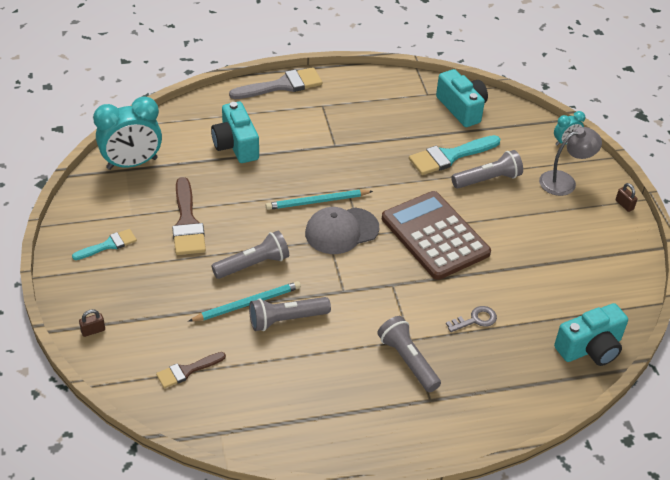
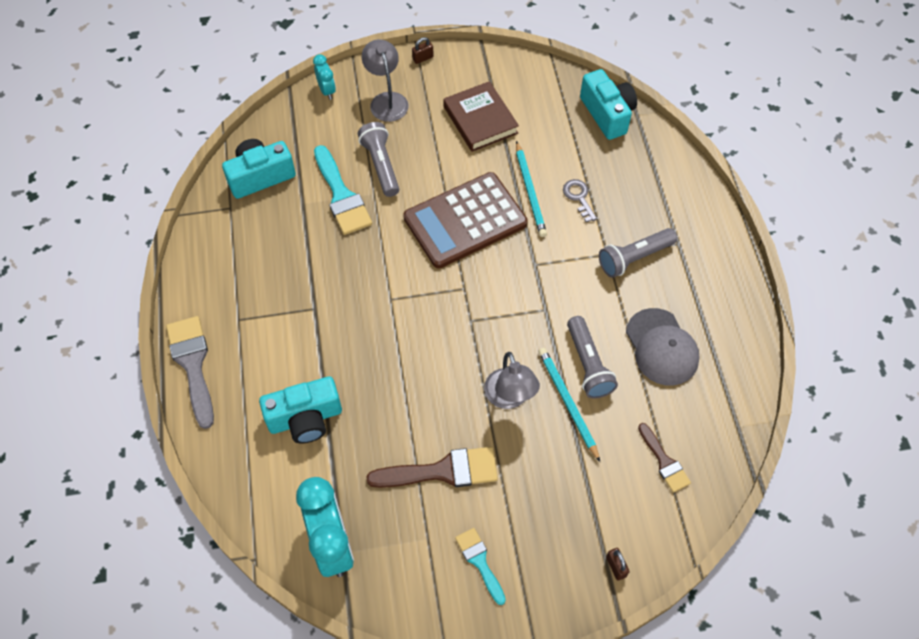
camera: 85 degrees left, 15 degrees up
grey flashlight [211,231,289,279] -> grey lamp [484,352,540,409]
turquoise pencil [266,190,373,210] -> turquoise pencil moved to [516,141,547,237]
grey cap [305,207,379,254] -> grey cap moved to [626,308,700,386]
none -> brown book [444,81,519,152]

